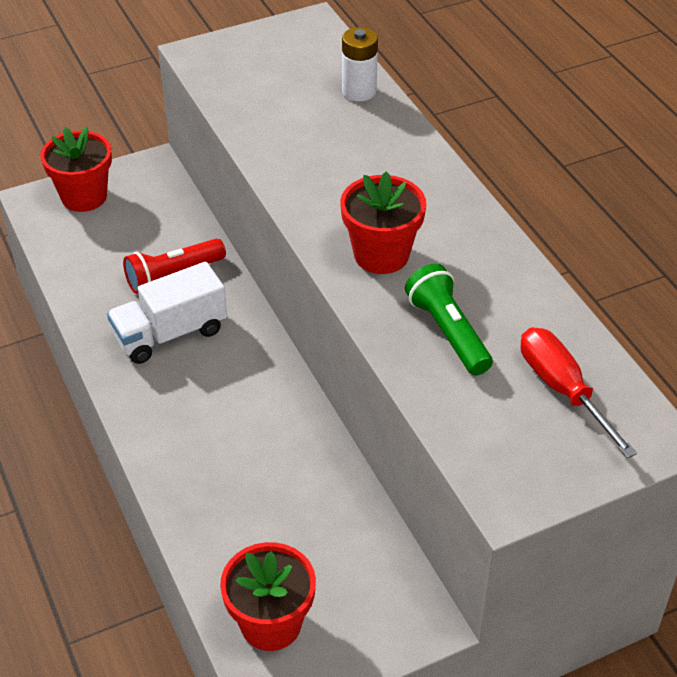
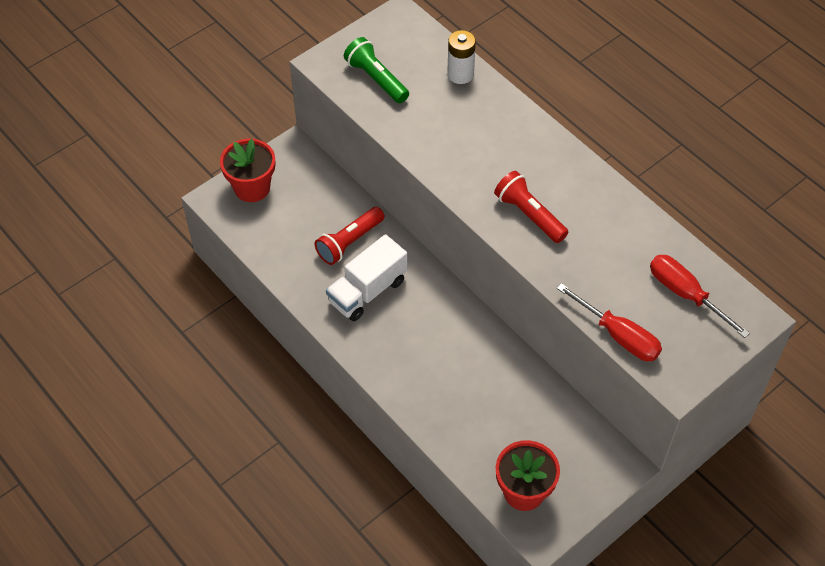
camera: 15 degrees left, 10 degrees up
red flower pot [340,171,426,274] -> red flashlight [494,171,568,243]
green flashlight [405,264,493,375] -> green flashlight moved to [344,37,409,103]
none -> red screwdriver [557,283,662,361]

